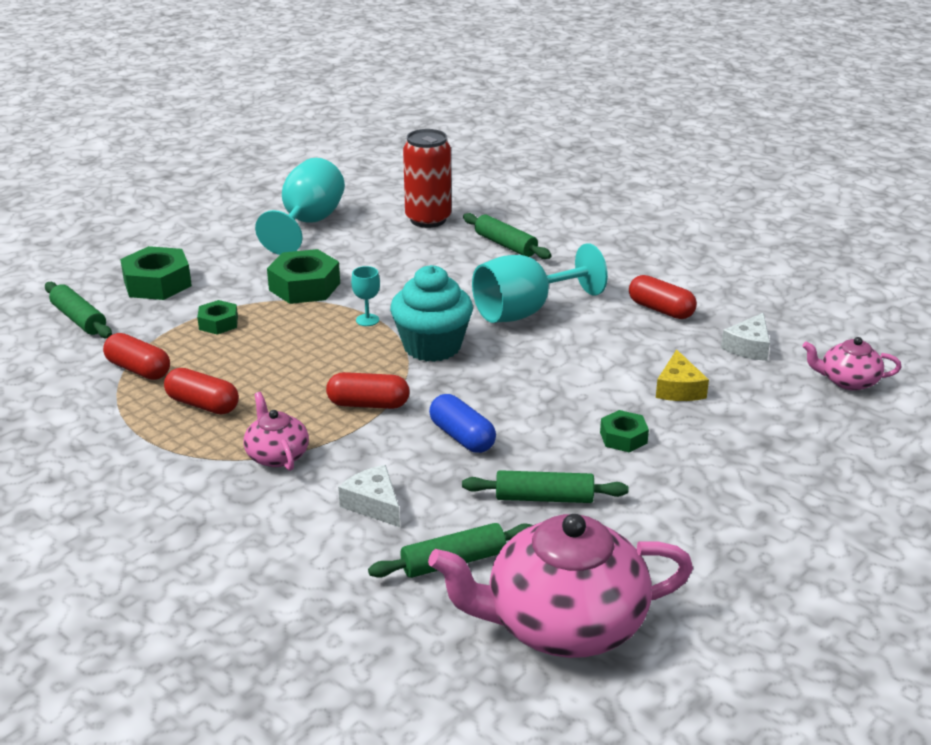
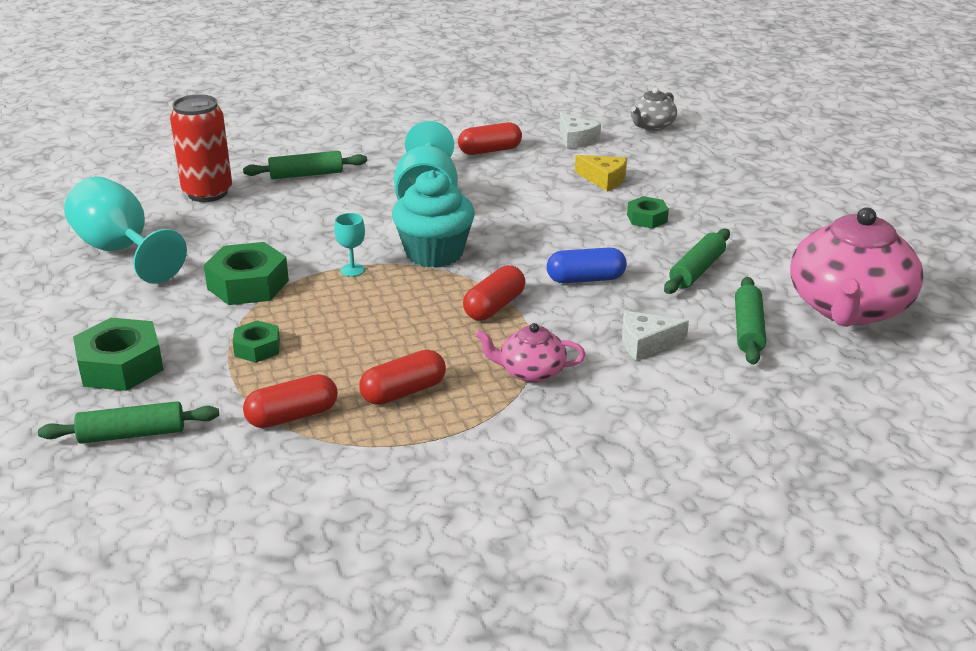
camera: 60 degrees left, 0 degrees up
pink teapot [802,337,902,391] -> grey teapot [631,87,677,131]

